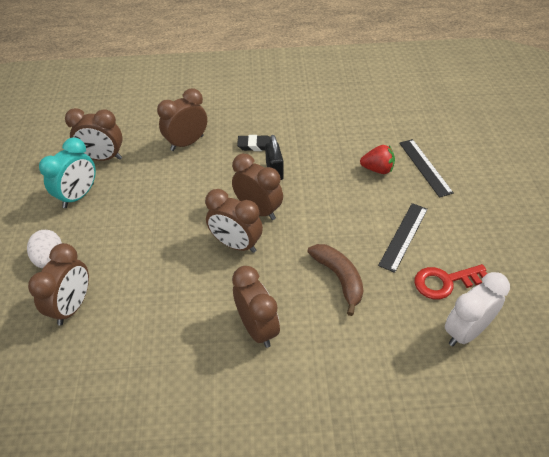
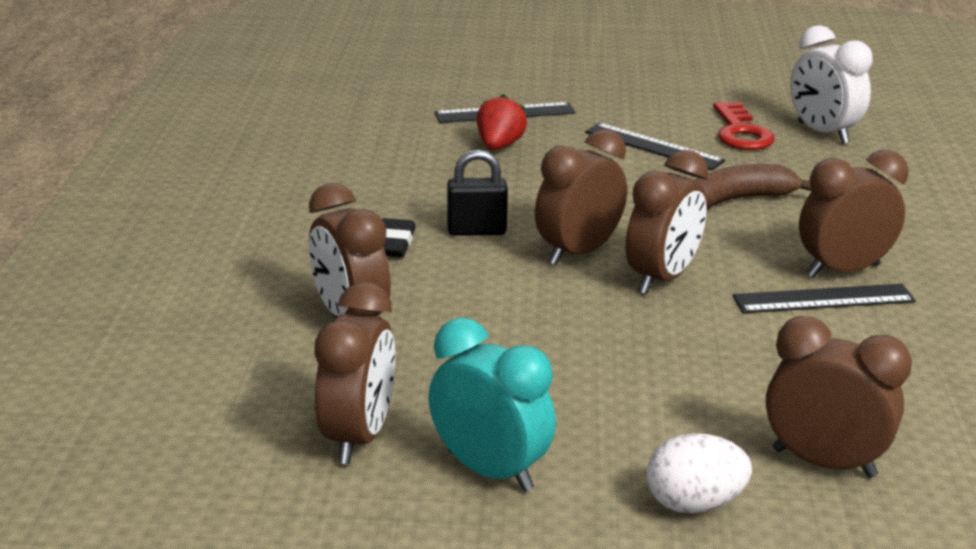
camera: 85 degrees left, 20 degrees down
none -> black ruler [733,284,916,313]

